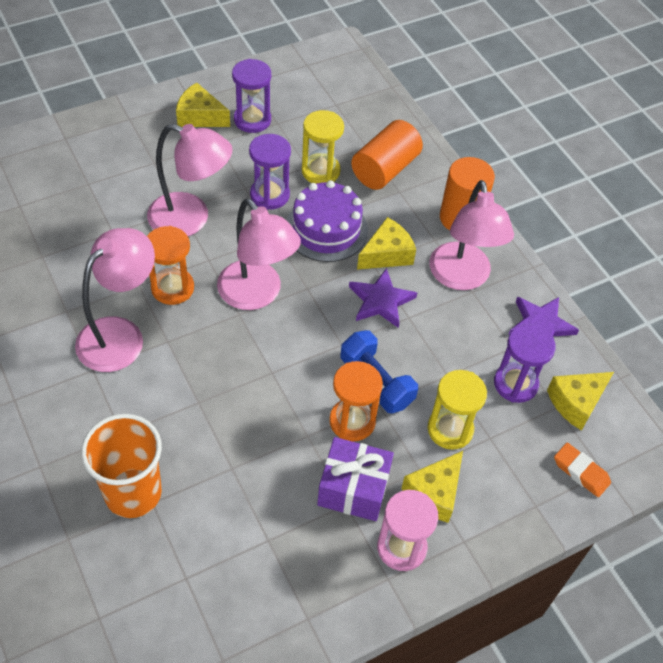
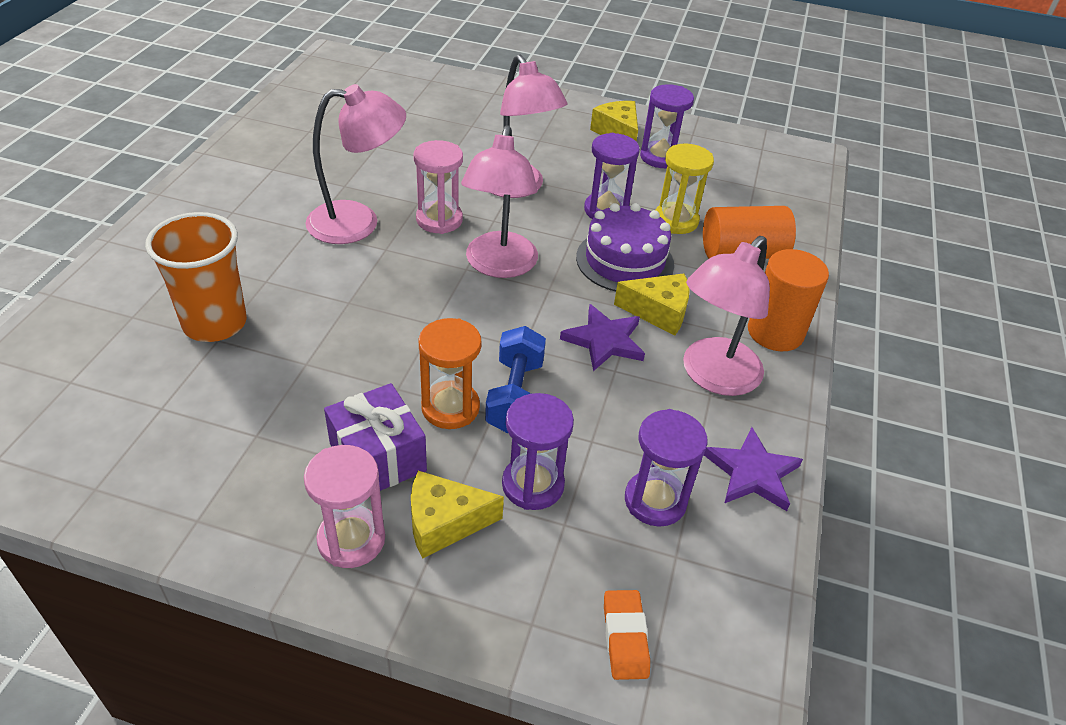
camera: 45 degrees right, 10 degrees down
orange hourglass [147,226,194,305] -> pink hourglass [413,140,463,234]
yellow hourglass [427,370,487,450] -> purple hourglass [502,393,574,510]
yellow cheese [547,372,614,431] -> none

